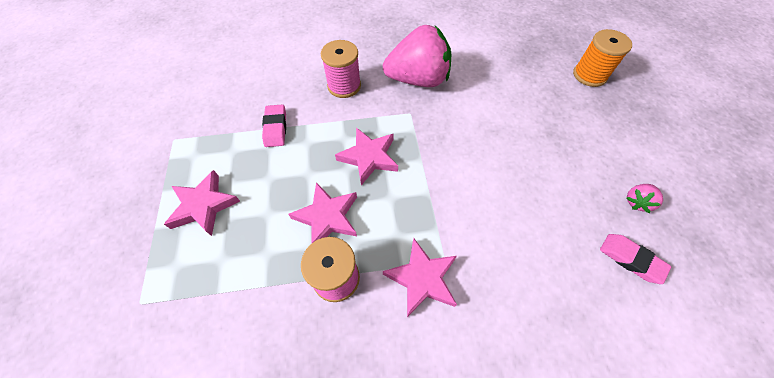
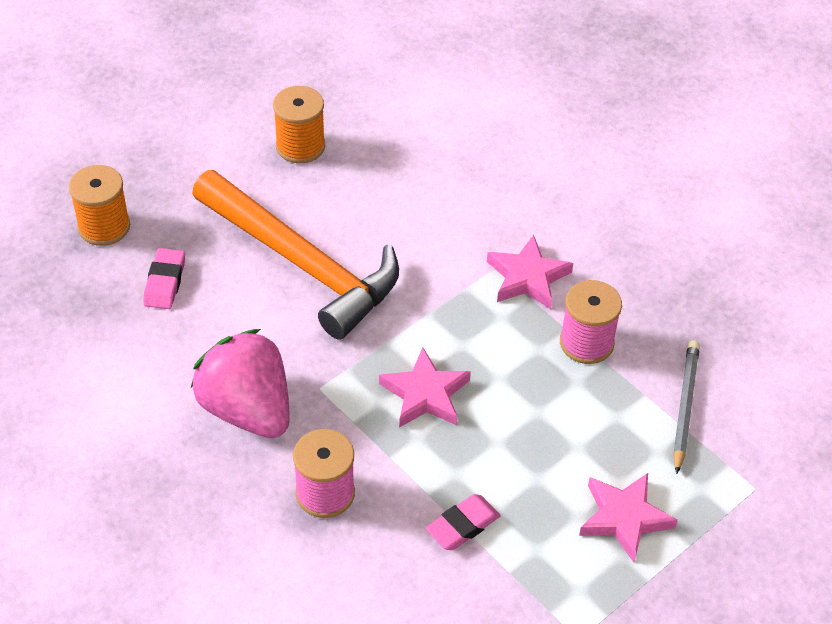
camera: 125 degrees left, 10 degrees down
pink star [288,182,357,243] -> none
pink eraser [600,234,671,284] -> pink eraser moved to [143,248,185,309]
pink strawberry [627,184,663,213] -> orange spool [273,86,325,164]
none -> orange hammer [192,170,399,340]
none -> grey pencil [673,340,700,474]

